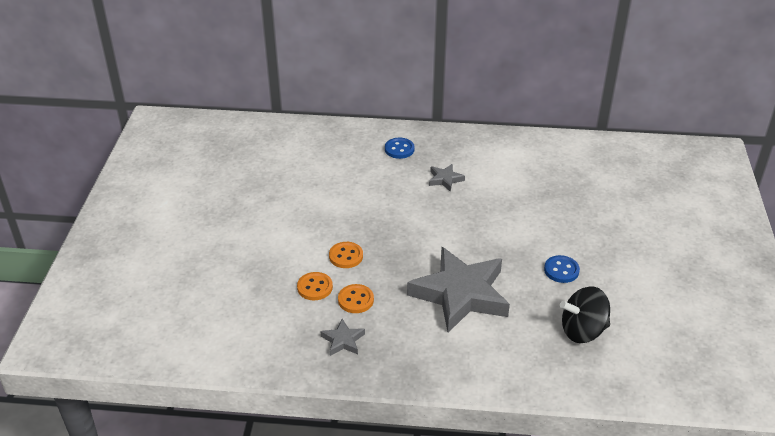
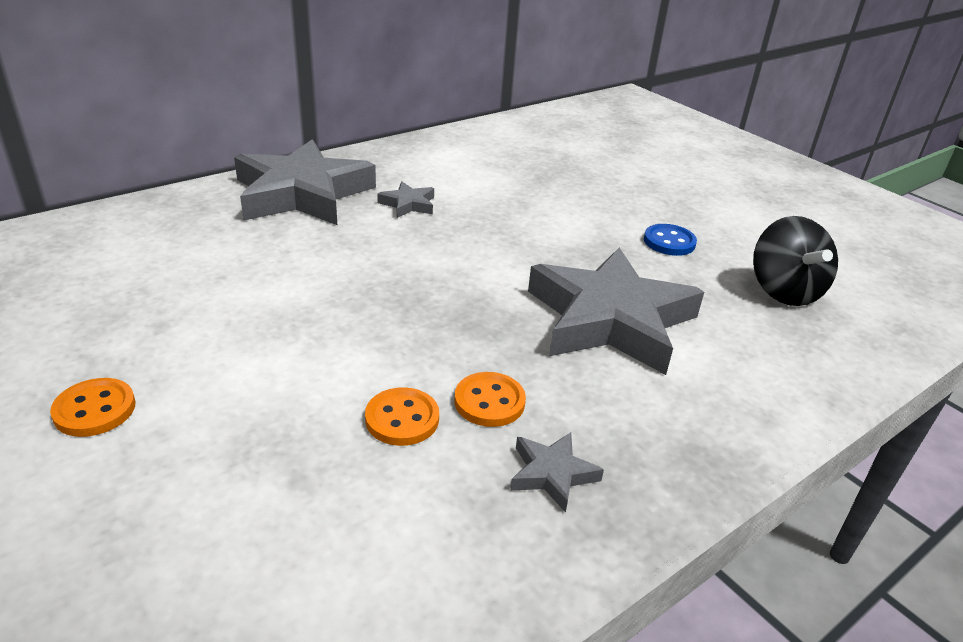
camera: 45 degrees left, 5 degrees down
orange button [329,242,363,268] -> orange button moved to [50,378,136,437]
blue button [385,138,415,159] -> grey star [234,139,376,225]
black spinning top [560,286,610,343] -> black spinning top turned 45 degrees counterclockwise [753,216,838,306]

